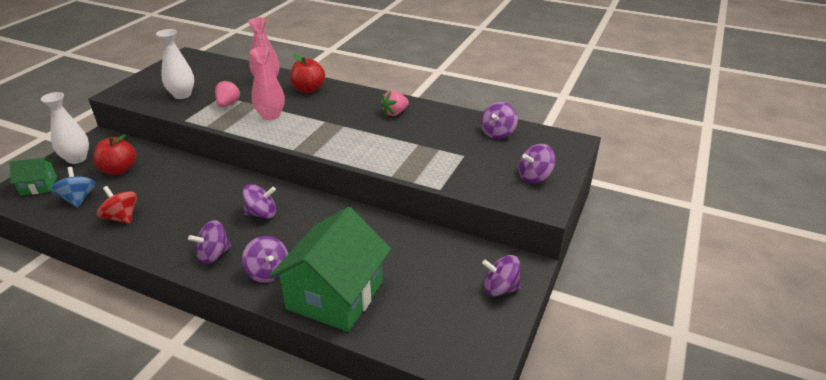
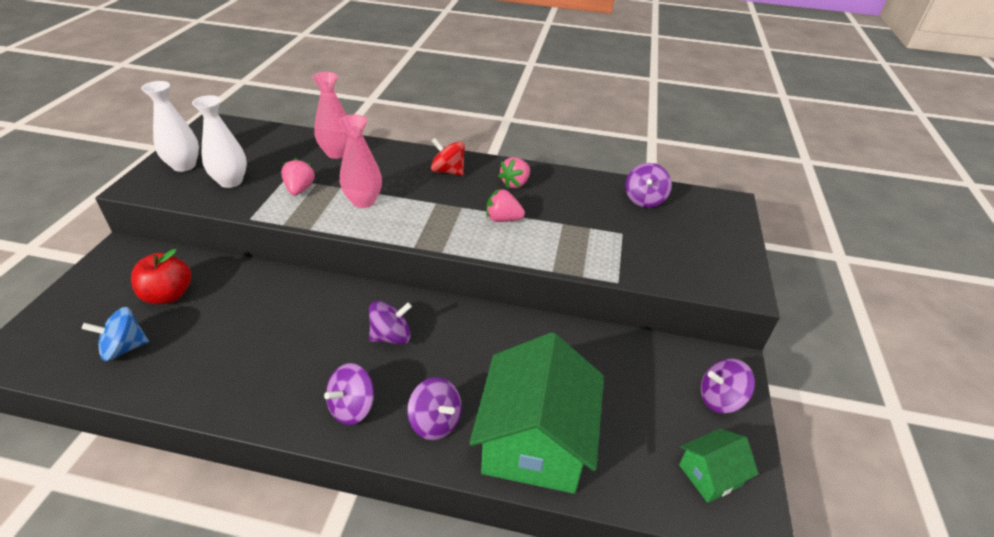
camera: 15 degrees left, 5 degrees up
green house [10,158,57,196] -> green house moved to [679,429,759,503]
white vase [41,92,89,164] -> white vase moved to [141,81,199,172]
blue spinning top [51,167,96,208] -> blue spinning top turned 75 degrees counterclockwise [82,307,149,361]
red spinning top [97,186,137,224] -> red spinning top moved to [431,138,465,176]
red apple [290,54,325,93] -> none
purple spinning top [518,144,556,184] -> none
none -> pink strawberry [486,189,525,222]

